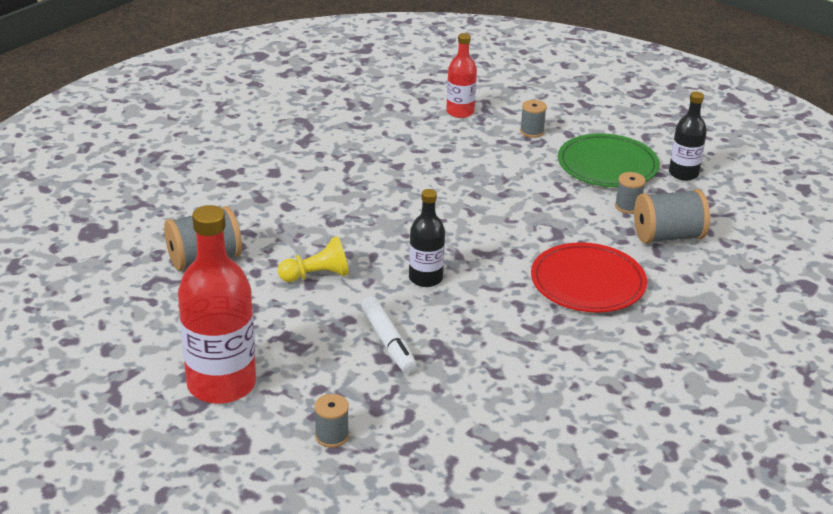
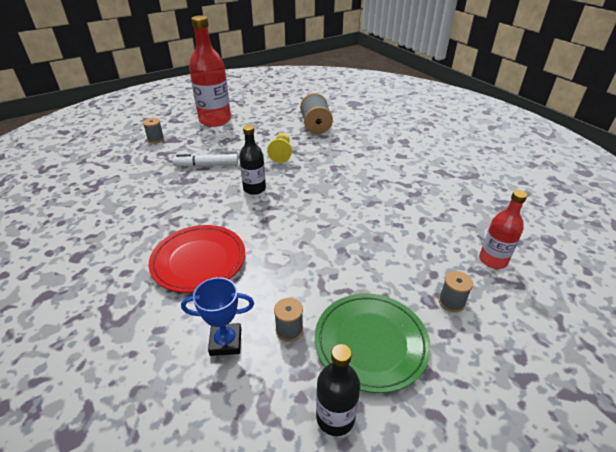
camera: 110 degrees right, 5 degrees up
grey spool [634,189,710,244] -> blue trophy [181,277,254,356]

